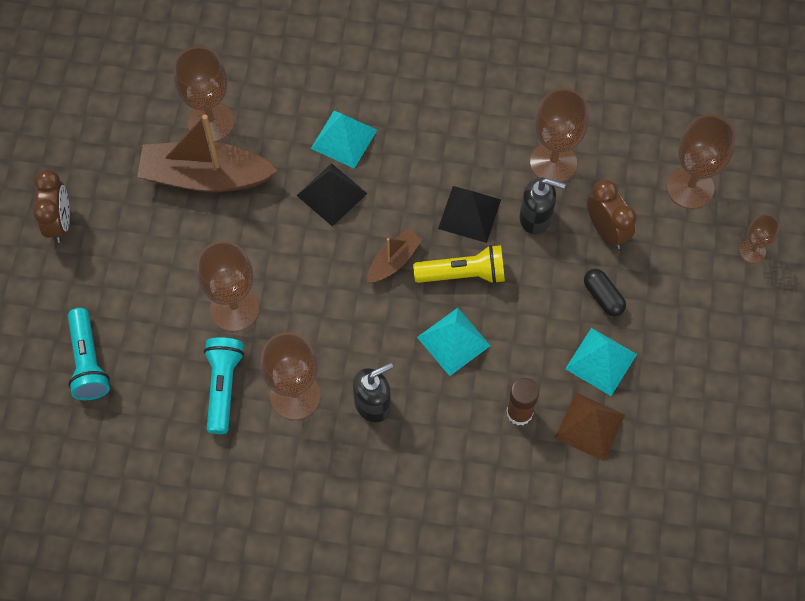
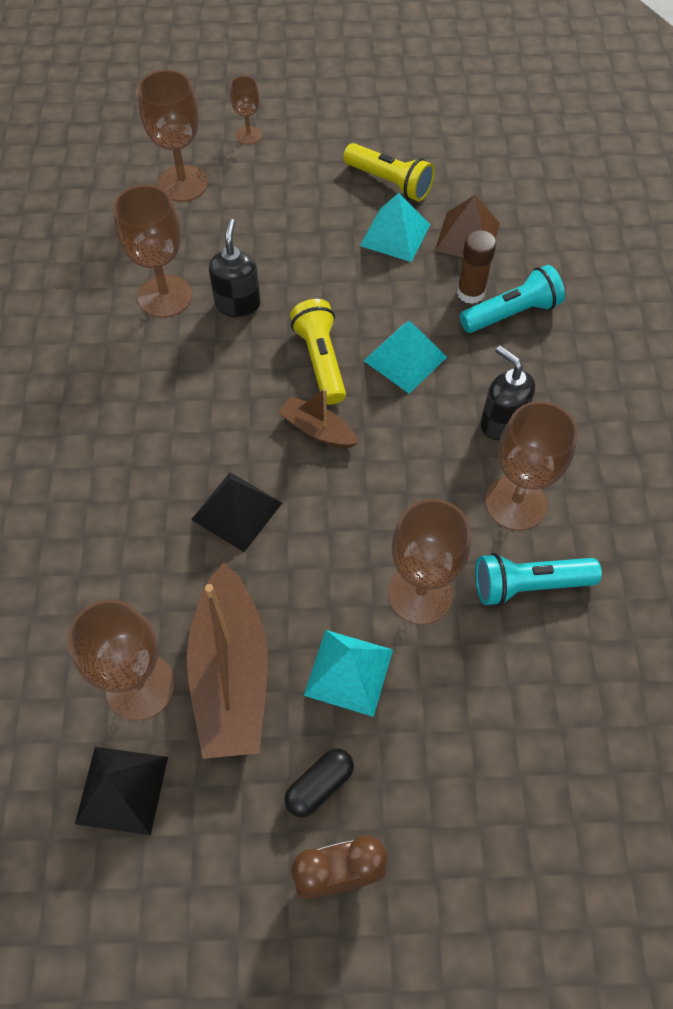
camera: 100 degrees left, 5 degrees down
turquoise flashlight [68,308,110,400] -> turquoise flashlight moved to [460,265,565,333]
turquoise pyramid [311,111,377,169] -> turquoise pyramid moved to [304,630,393,717]
black pyramid [438,186,501,243] -> black pyramid moved to [75,747,168,835]
black capsule [584,269,626,316] -> black capsule moved to [285,748,354,817]
brown clock [587,180,637,249] -> none
none -> yellow flashlight [343,143,435,202]

